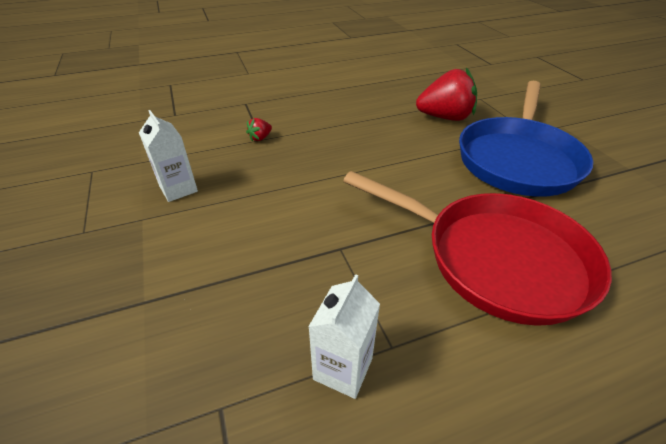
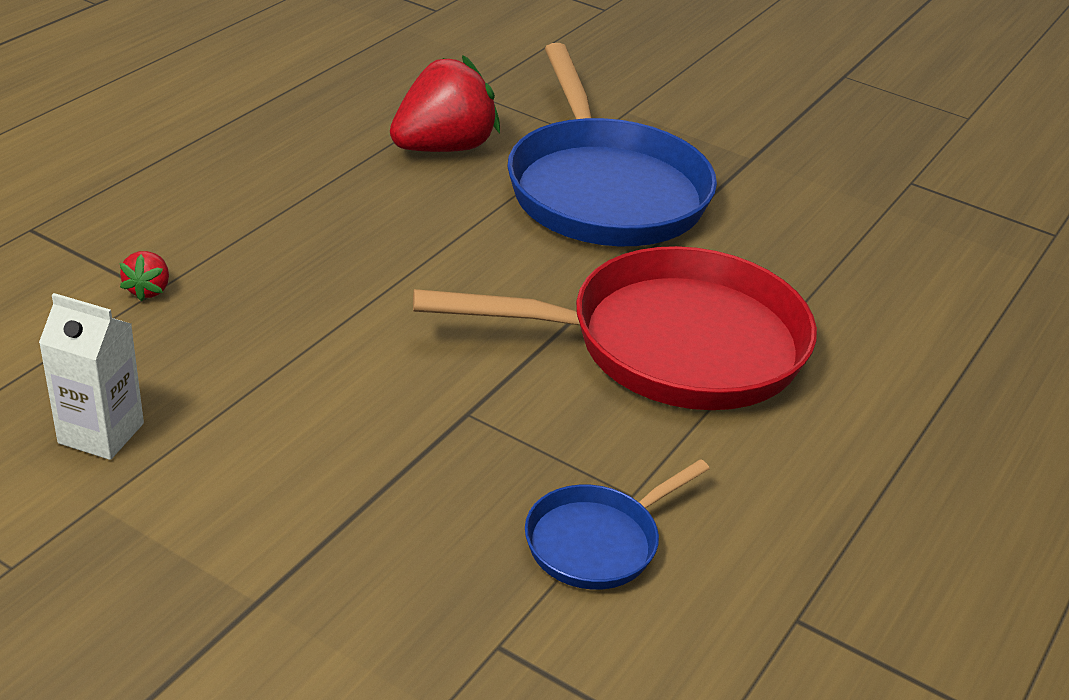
camera: 40 degrees left, 5 degrees down
white carton [308,274,380,399] -> blue pan [525,459,710,590]

